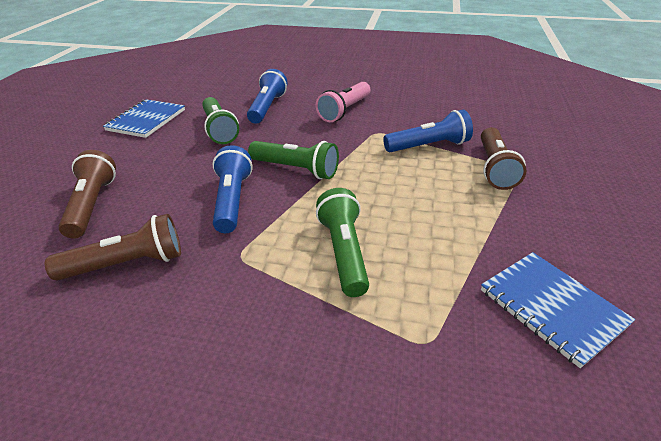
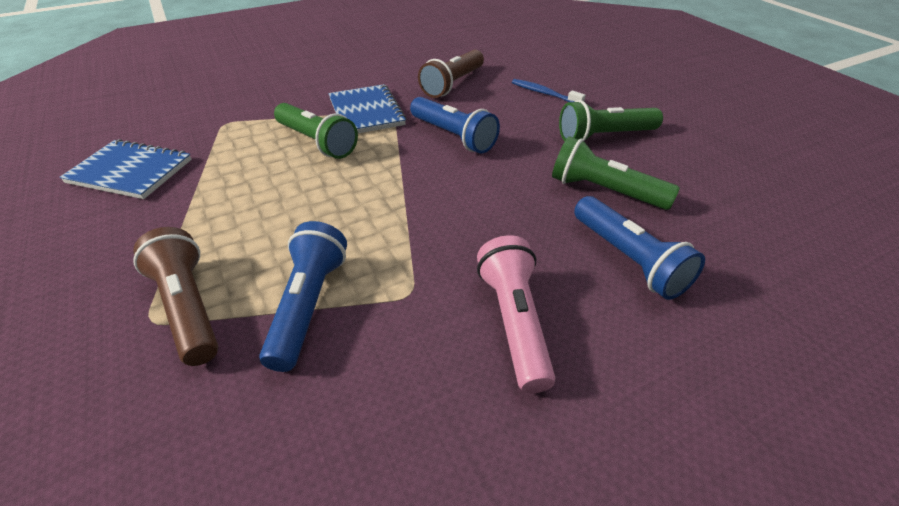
camera: 140 degrees right, 5 degrees up
brown flashlight [58,150,116,239] -> blue toothbrush [512,79,586,102]
blue notebook [103,99,185,138] -> blue notebook moved to [329,84,406,133]
green flashlight [248,141,339,179] -> green flashlight moved to [559,100,663,141]
blue flashlight [383,110,473,152] -> blue flashlight turned 150 degrees clockwise [259,221,347,372]

